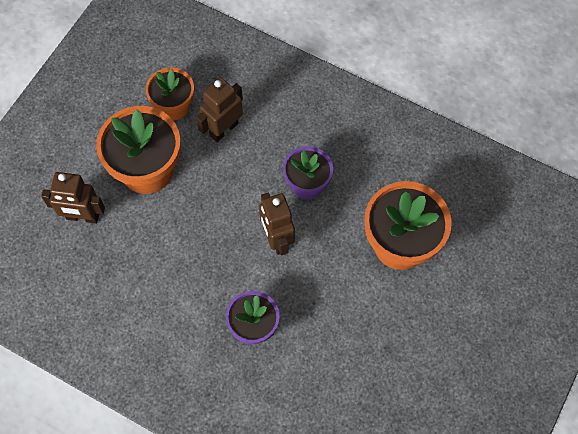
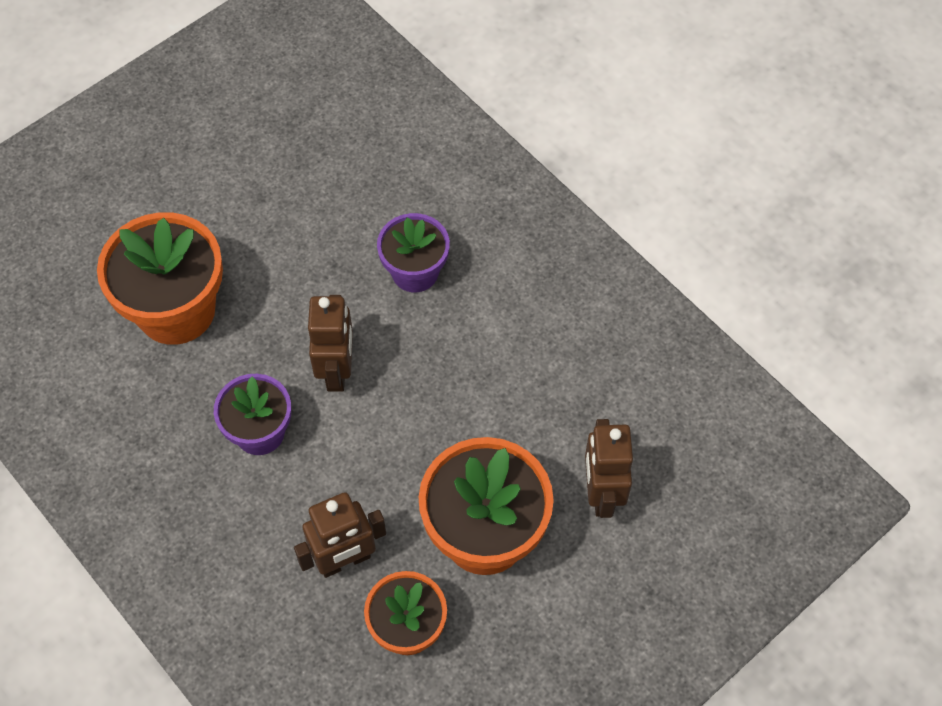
camera: 160 degrees left, 5 degrees down
brown robot [41,172,105,224] -> brown robot turned 120 degrees counterclockwise [585,419,633,518]

